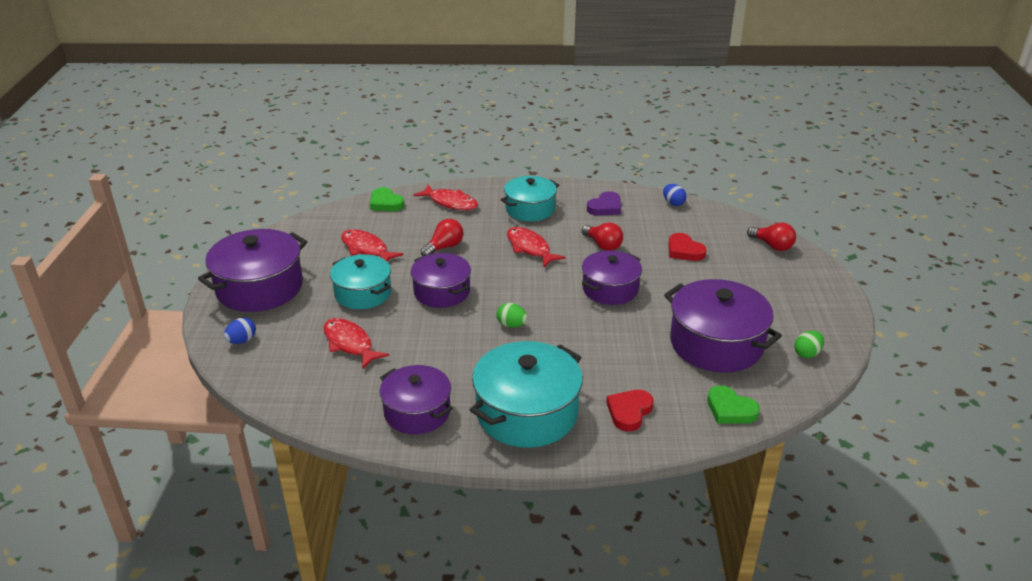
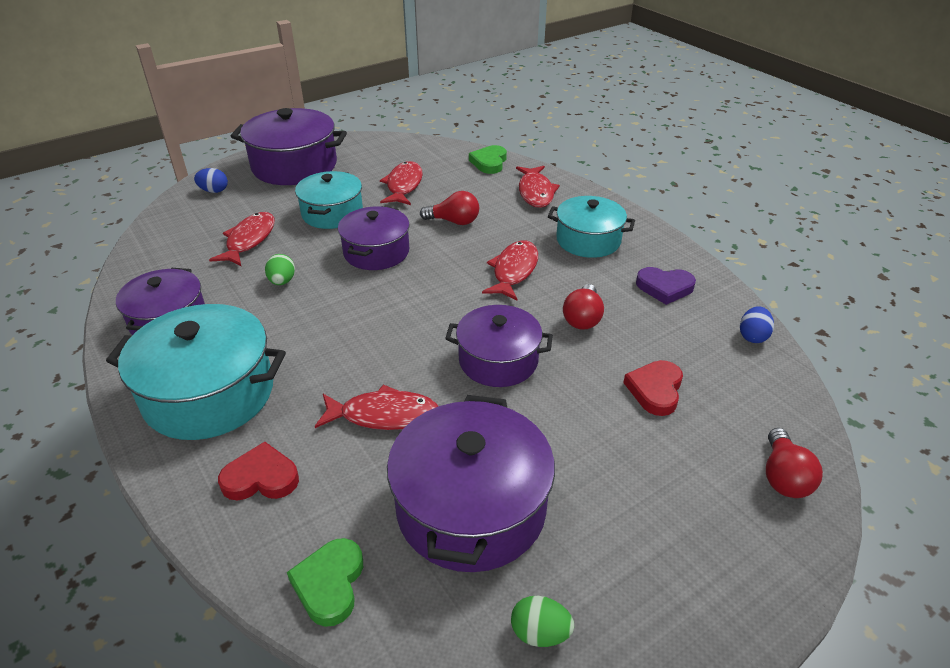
camera: 55 degrees right, 5 degrees up
green egg [497,303,528,328] -> green egg moved to [265,254,295,285]
none -> red fish [315,384,438,430]

